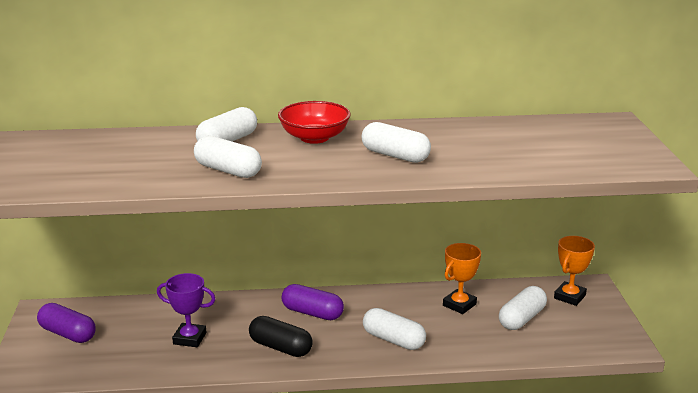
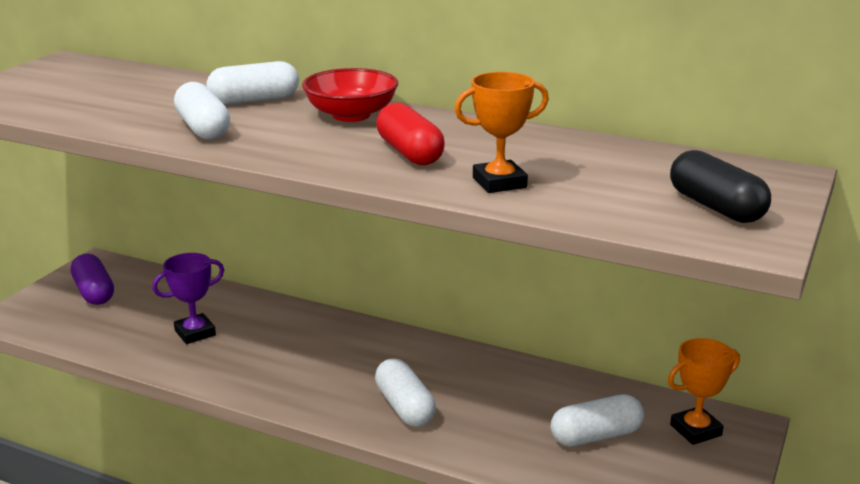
camera: 30 degrees right, 0 degrees up
purple trophy [157,273,215,347] -> purple trophy turned 75 degrees counterclockwise [152,253,224,344]
black capsule [249,316,313,357] -> black capsule moved to [670,150,771,223]
purple capsule [281,284,344,320] -> none
white capsule [362,122,431,163] -> red capsule [376,103,445,165]
orange trophy [443,243,481,314] -> orange trophy moved to [454,72,549,193]

